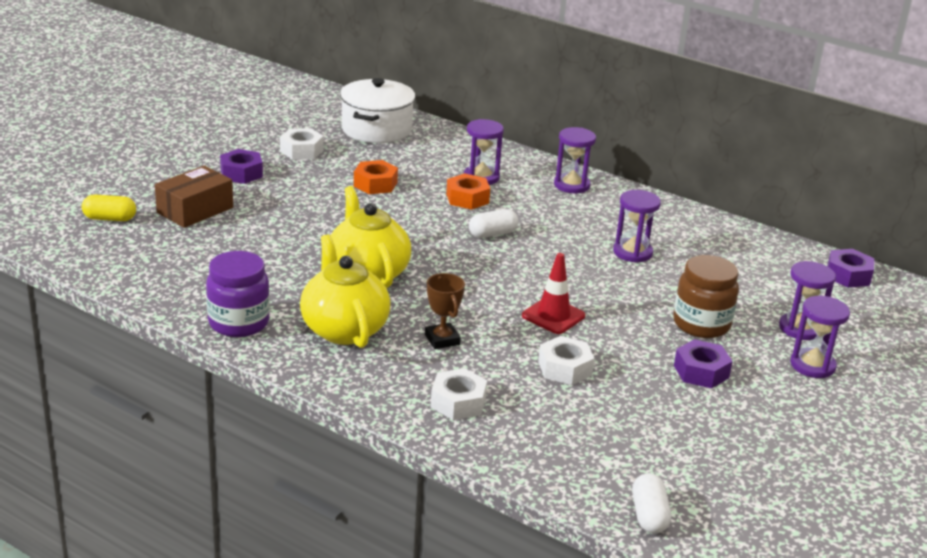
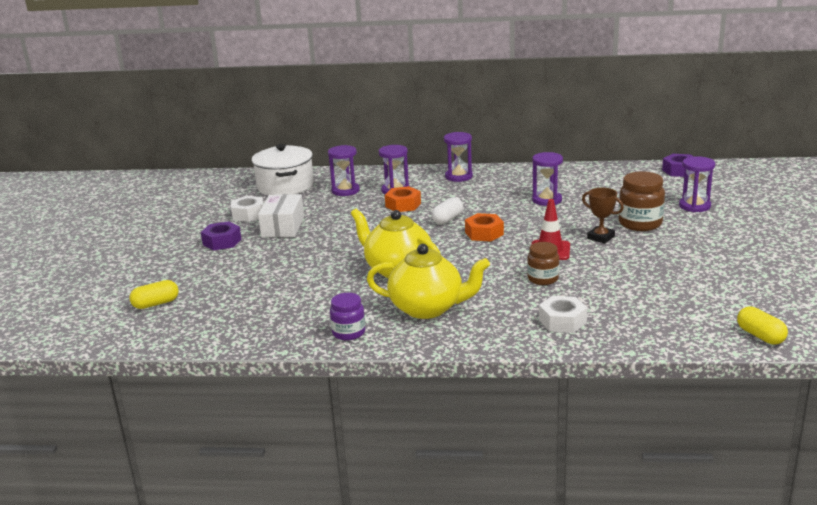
camera: 25 degrees left, 5 degrees down
brown box [155,165,233,228] -> none
purple jar [206,251,270,337] -> purple jar [330,293,366,340], size x0.65
yellow teapot [300,234,391,348] -> yellow teapot turned 150 degrees clockwise [367,244,490,319]
orange nut [354,160,398,194] -> orange nut moved to [465,213,504,241]
brown trophy [425,273,465,349] -> brown trophy moved to [582,188,624,243]
white nut [538,336,594,385] -> none
white capsule [632,473,671,533] -> yellow capsule [737,306,788,344]
purple nut [674,339,733,388] -> none
purple hourglass [790,296,850,378] -> purple hourglass moved to [328,145,360,196]
none -> white box [258,194,304,237]
none -> brown jar [527,242,559,285]

